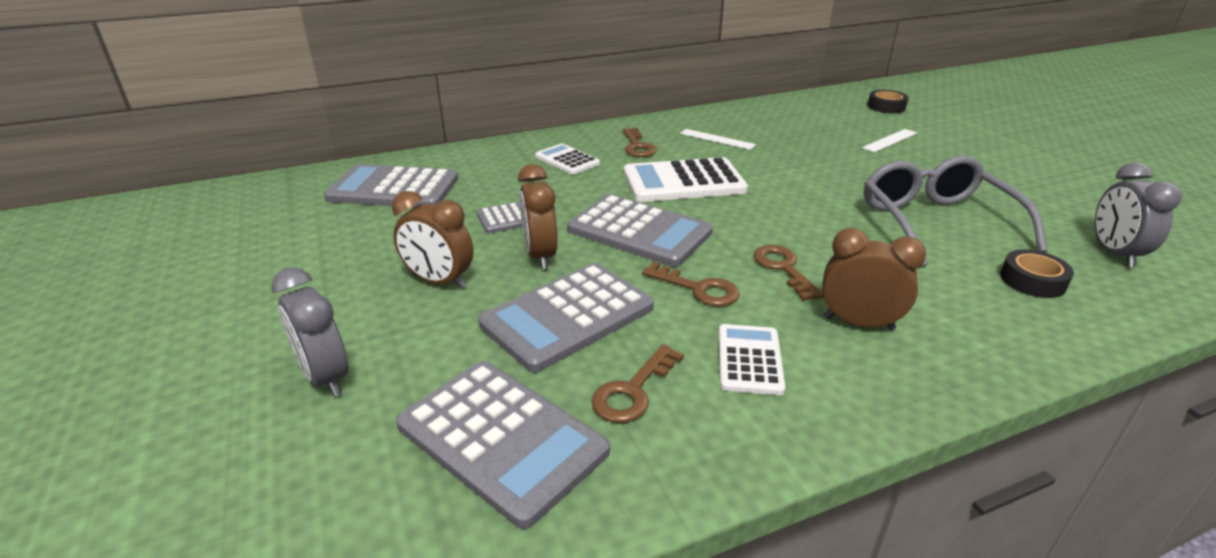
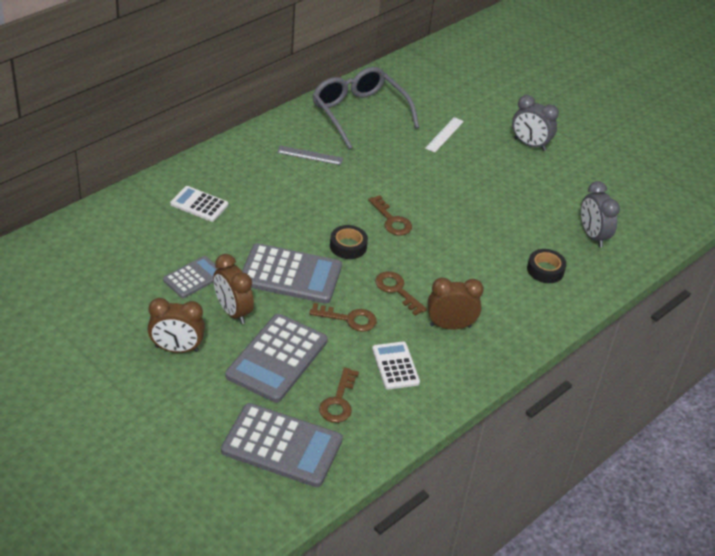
camera: 25 degrees left, 10 degrees up
grey clock [271,267,348,397] -> grey clock moved to [512,95,559,151]
grey calculator [324,164,458,208] -> none
brown key [623,128,657,157] -> brown key moved to [368,195,412,235]
white calculator [624,157,748,202] -> none
white ruler [680,129,756,150] -> grey ruler [277,146,343,165]
grey glasses [864,156,1047,266] -> grey glasses moved to [313,67,419,149]
black tape [868,90,909,113] -> black tape moved to [330,225,368,259]

